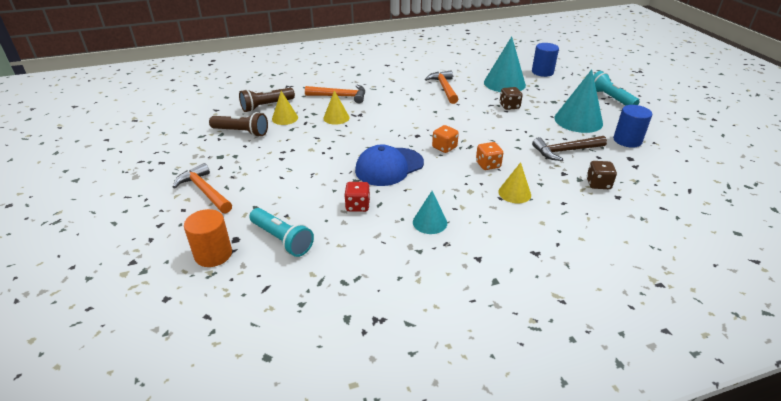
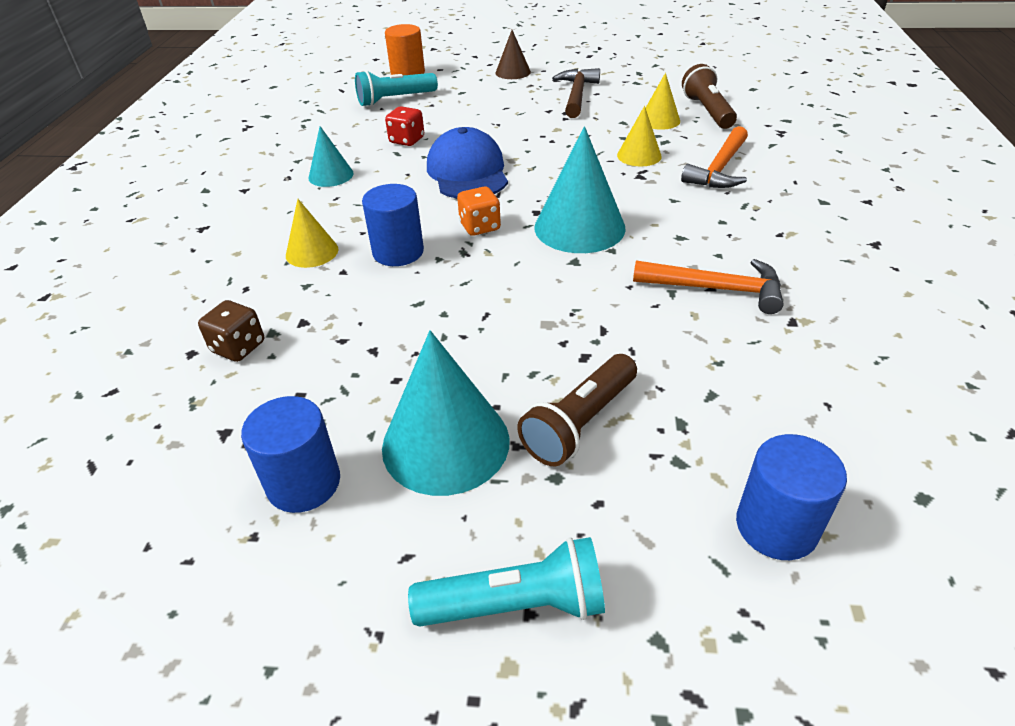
camera: 115 degrees right, 5 degrees up
orange hammer [173,163,232,213] -> brown cone [496,30,531,79]
brown flashlight [209,112,268,137] -> brown flashlight moved to [517,354,637,466]
orange dice [476,142,503,170] -> blue cylinder [362,184,424,266]
turquoise cone [484,36,526,92] -> turquoise cone moved to [534,126,626,253]
brown dice [500,87,523,110] -> none
brown hammer [532,136,607,161] -> brown hammer moved to [552,68,600,118]

